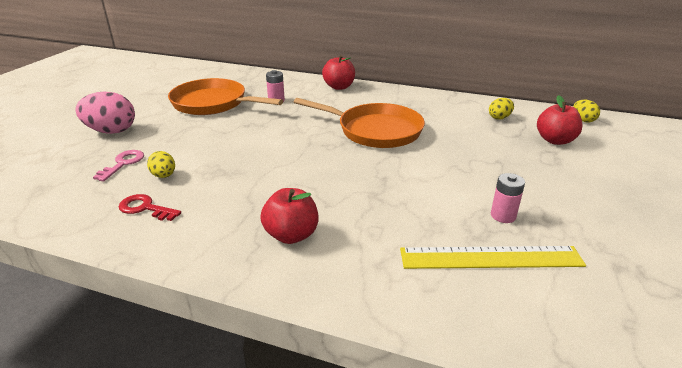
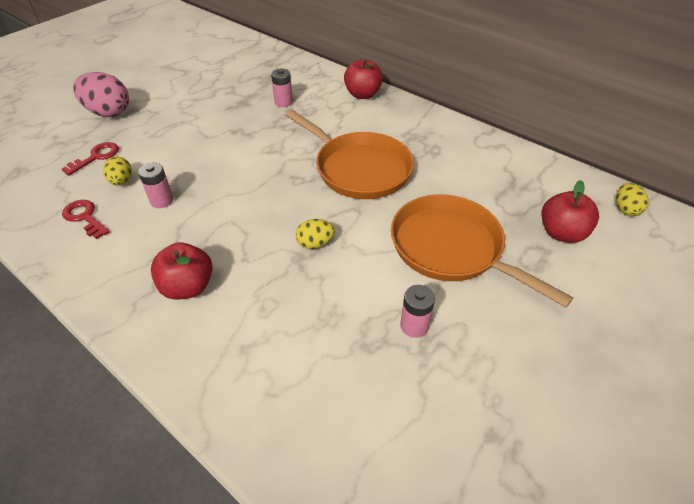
camera: 20 degrees right, 15 degrees up
pink key [93,150,144,182] -> red key [62,142,119,176]
orange pan [168,78,283,115] -> orange pan moved to [391,195,573,308]
yellow ruler [400,246,586,269] -> none
yellow egg [489,98,514,120] -> yellow egg moved to [296,219,335,249]
none -> pink battery [138,163,174,208]

